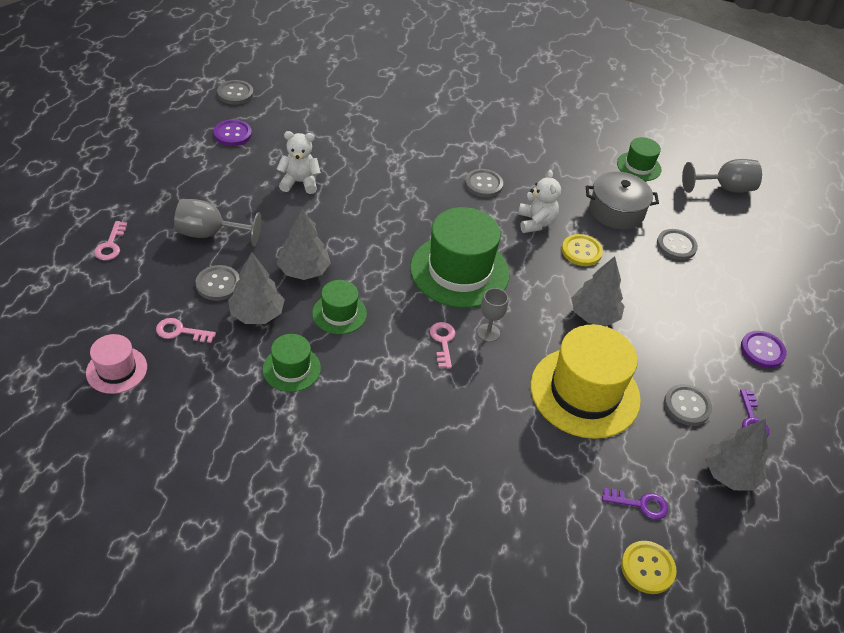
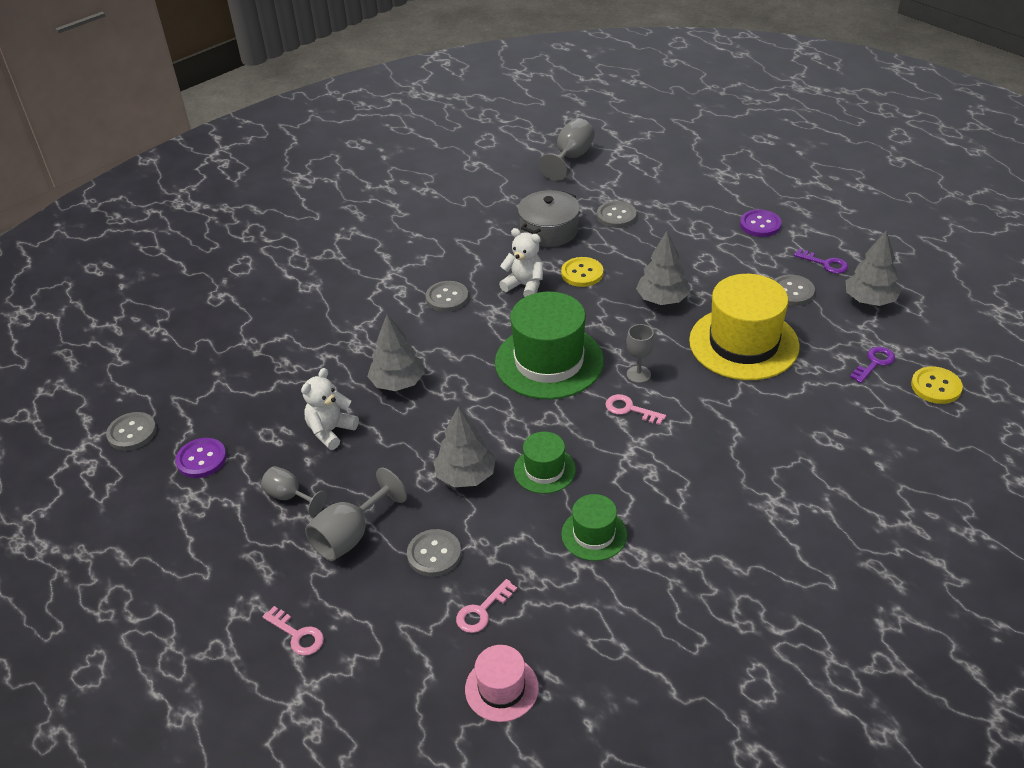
camera: 50 degrees left, 5 degrees down
grey tree [228,252,285,324] -> grey tree moved to [367,314,425,391]
green hat [617,137,661,181] -> none
none -> grey goblet [261,466,327,516]

